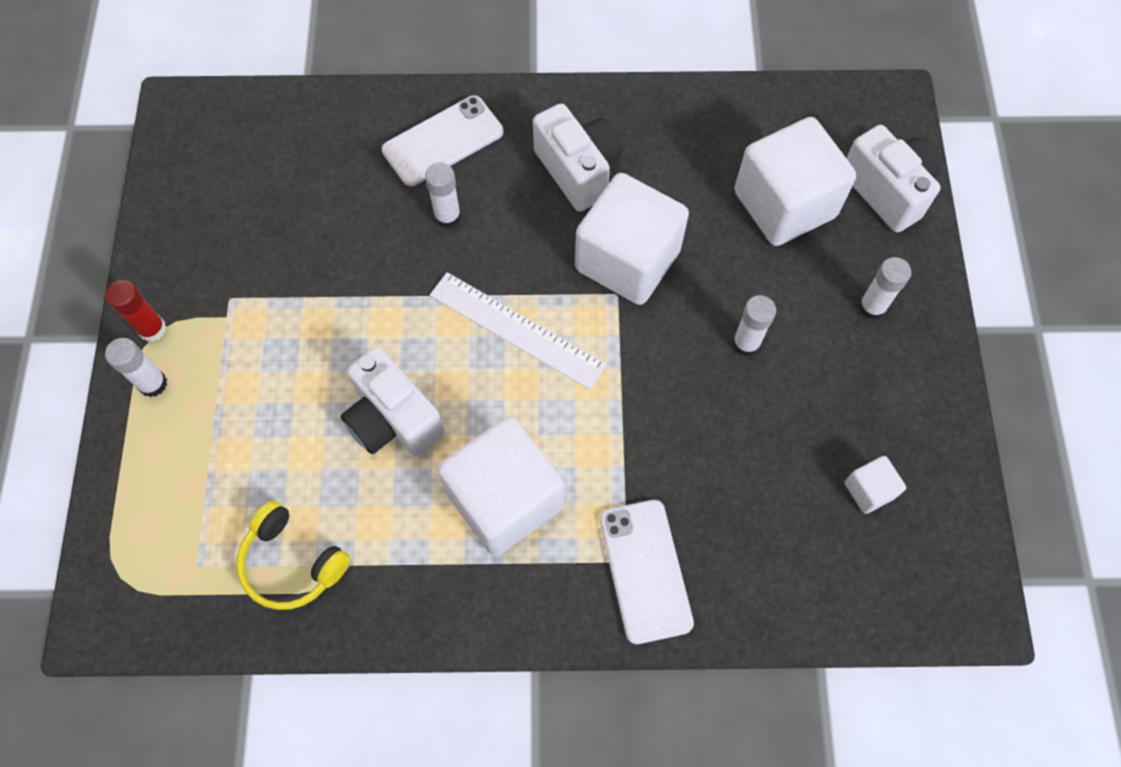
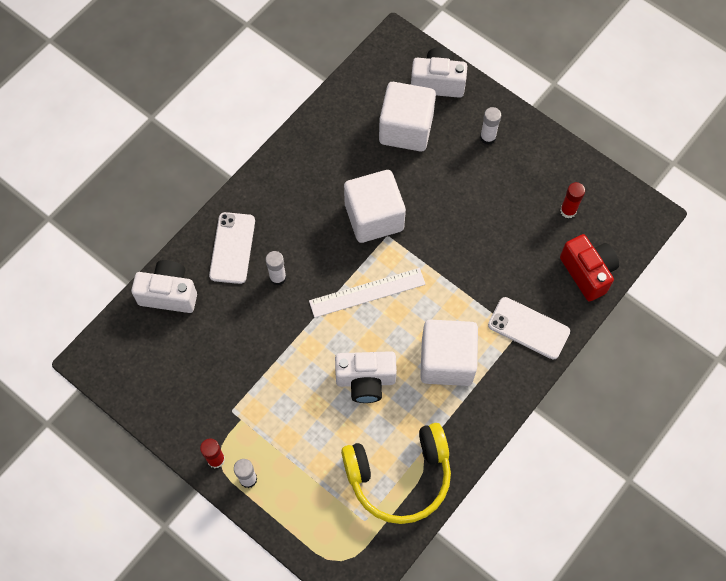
camera: 50 degrees left, 0 degrees up
yellow headphones [236,501,351,610] -> yellow headphones [341,423,451,524], size x1.72
white camera [533,103,622,212] -> white camera moved to [131,260,197,313]
white glue stick [732,295,776,356] -> none
white cube [845,456,906,514] -> red glue stick [560,182,585,218]
none -> red camera [560,234,619,302]

